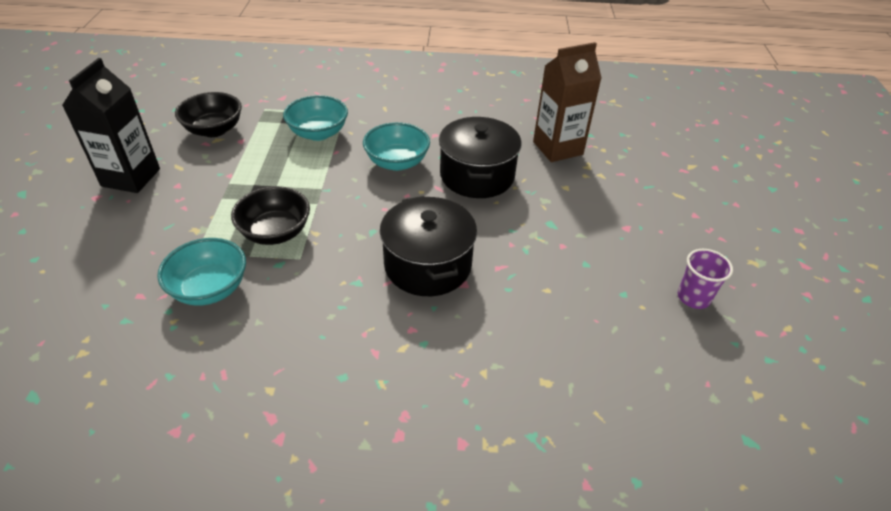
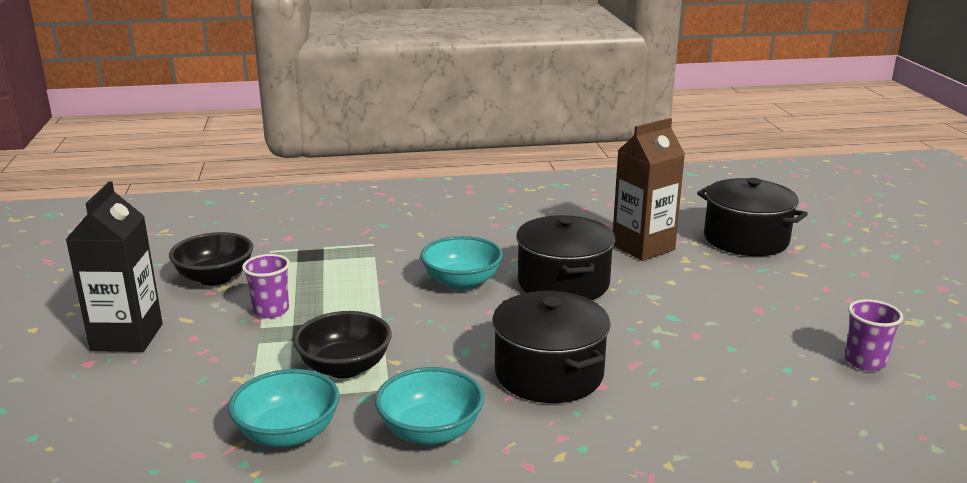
camera: 10 degrees left, 20 degrees down
turquoise bowl [283,95,348,141] -> turquoise bowl moved to [375,367,484,445]
none -> purple cup [242,254,290,318]
none -> black pot [697,178,808,256]

